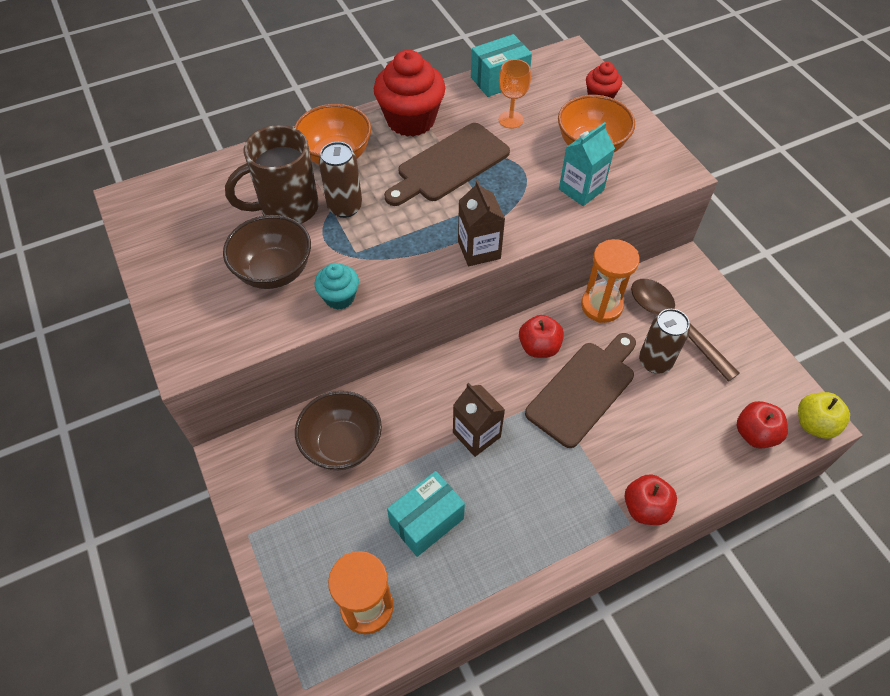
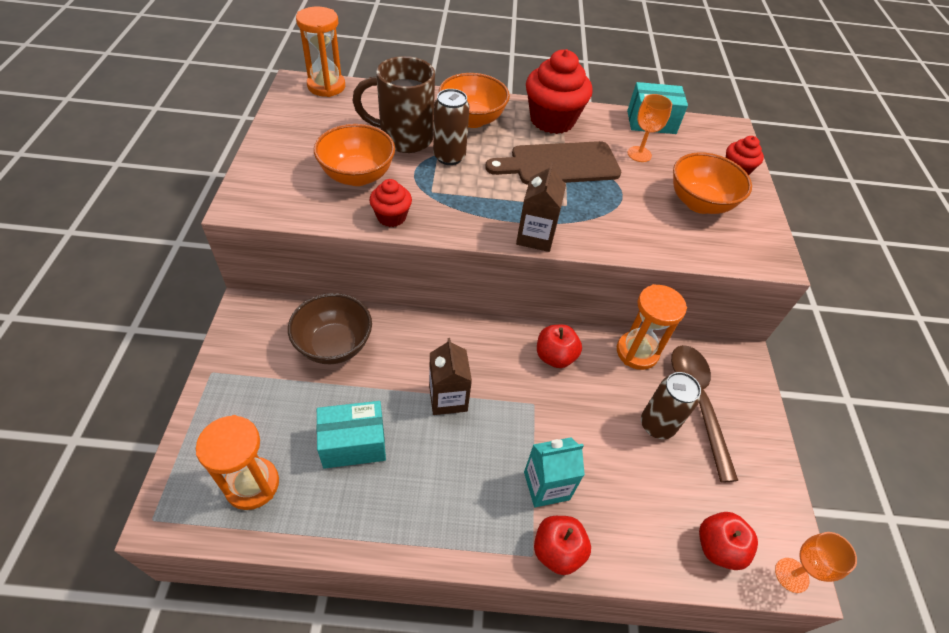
camera: 25 degrees right, 5 degrees down
brown bowl [223,215,311,289] -> orange bowl [314,124,395,186]
turquoise cupcake [315,263,359,310] -> red cupcake [369,179,412,227]
brown cutting board [525,333,636,448] -> none
turquoise carton [559,122,615,206] -> turquoise carton moved to [524,437,585,507]
yellow apple [798,392,850,439] -> orange goblet [775,532,857,593]
none -> orange hourglass [296,7,345,97]

